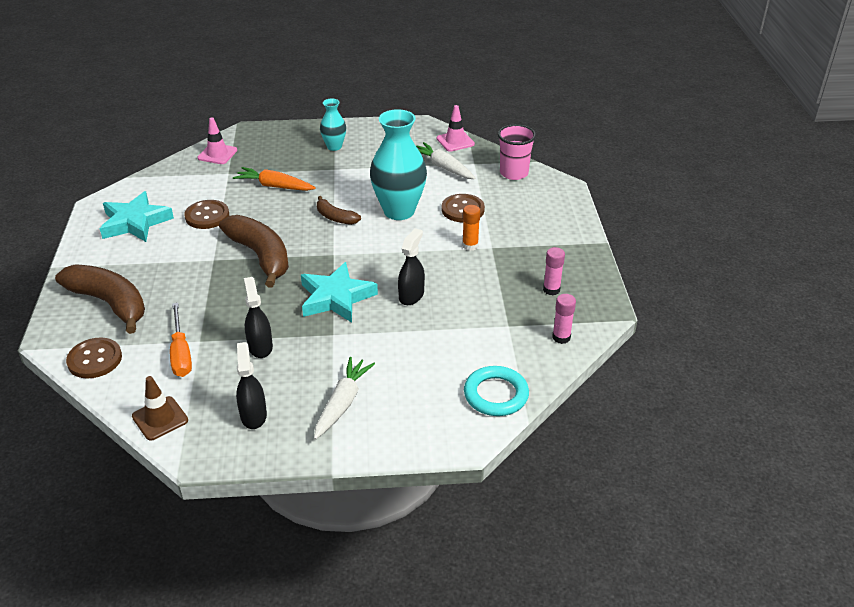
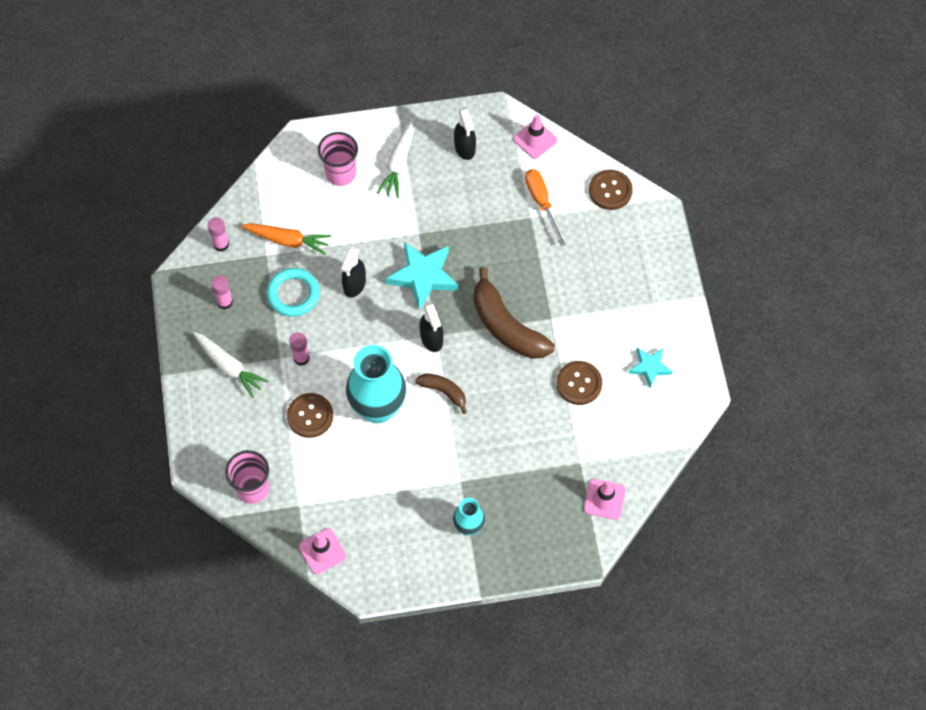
camera: 175 degrees right, 25 degrees up
brown banana [55,265,145,334] -> none
turquoise star [100,191,174,242] -> turquoise star [629,348,673,388], size x0.58
brown traffic cone [132,376,188,441] -> pink traffic cone [514,114,557,159]
orange carrot [233,167,316,191] -> orange carrot moved to [241,223,331,255]
black spray bottle [244,277,273,358] -> black spray bottle moved to [419,302,443,352]
white carrot [416,142,475,179] -> white carrot moved to [193,332,269,398]
orange glue stick [462,205,480,251] -> pink glue stick [289,332,310,366]
turquoise ring [464,366,529,416] -> turquoise ring moved to [266,268,320,317]
none -> pink cup [318,132,358,186]

